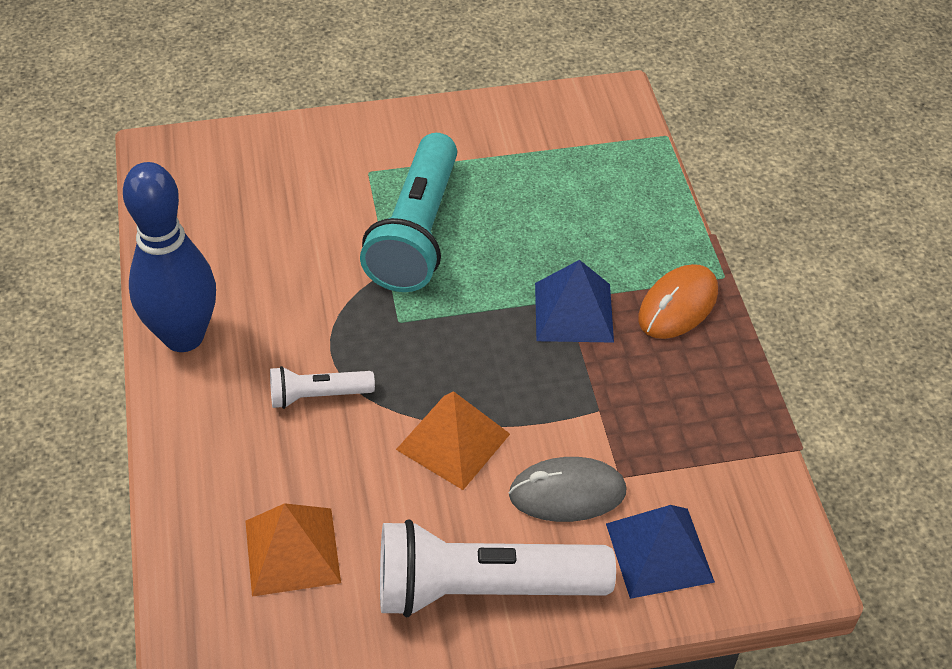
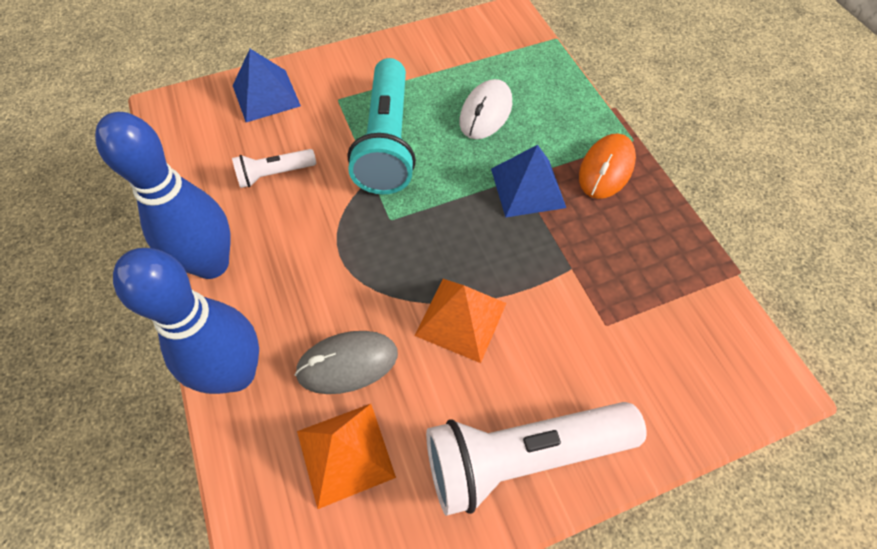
camera: 10 degrees left, 10 degrees up
white flashlight [270,366,375,409] -> white flashlight moved to [232,149,316,188]
grey mouse [509,457,626,522] -> grey mouse moved to [295,331,398,394]
blue pyramid [606,505,715,599] -> blue pyramid moved to [233,49,301,122]
none -> blue bowling pin [113,248,259,394]
none -> white mouse [459,79,512,139]

